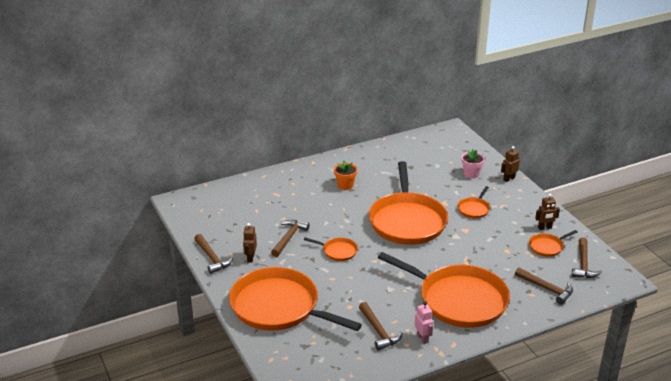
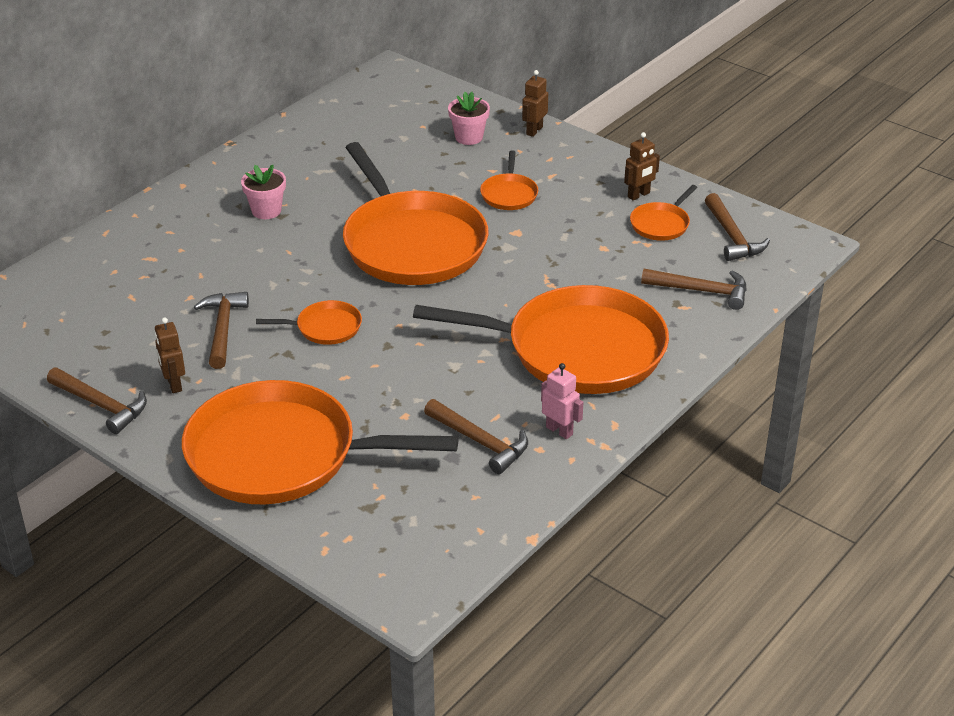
camera: 25 degrees left, 5 degrees up
orange flower pot [334,160,357,190] -> pink flower pot [241,165,286,219]

